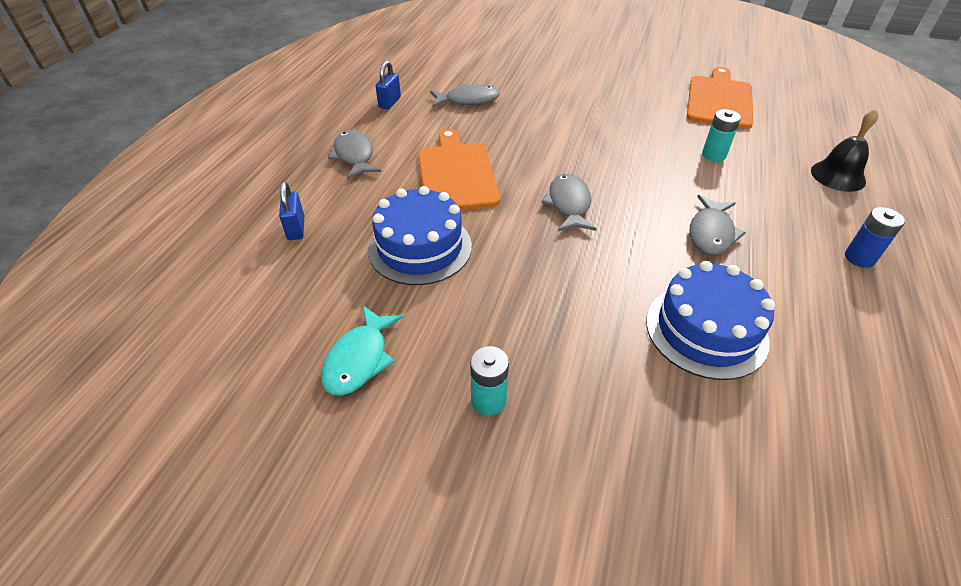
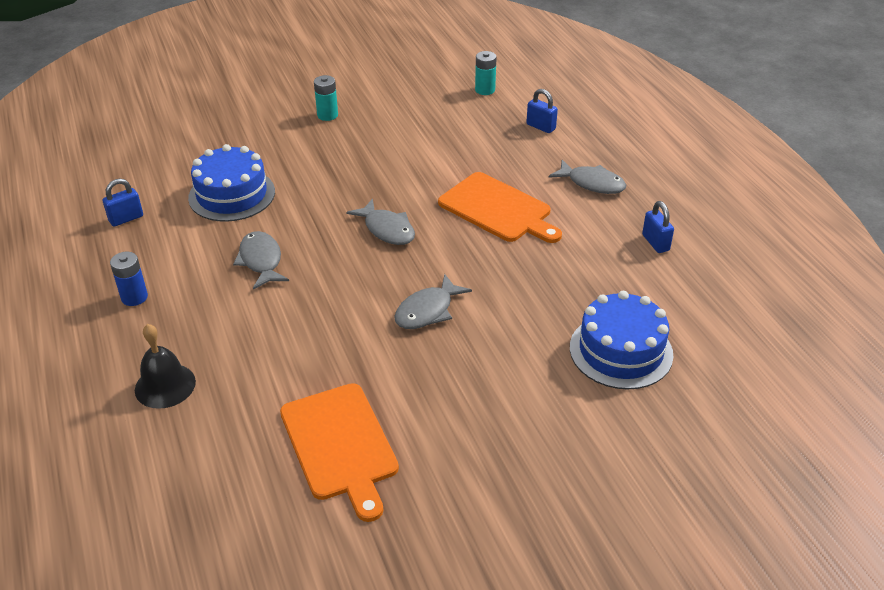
camera: 140 degrees right, 5 degrees down
turquoise fish [321,306,403,396] -> none
blue cake [368,186,472,285] -> blue cake moved to [570,291,673,390]
grey fish [430,84,500,107] -> grey fish moved to [394,274,472,329]
turquoise battery [702,109,741,162] -> turquoise battery moved to [475,51,497,95]
none -> blue padlock [103,179,143,227]

